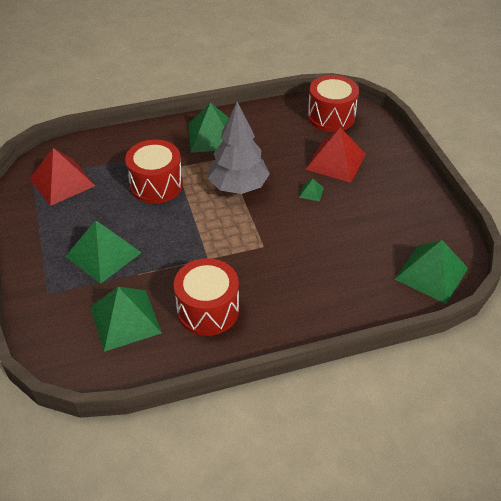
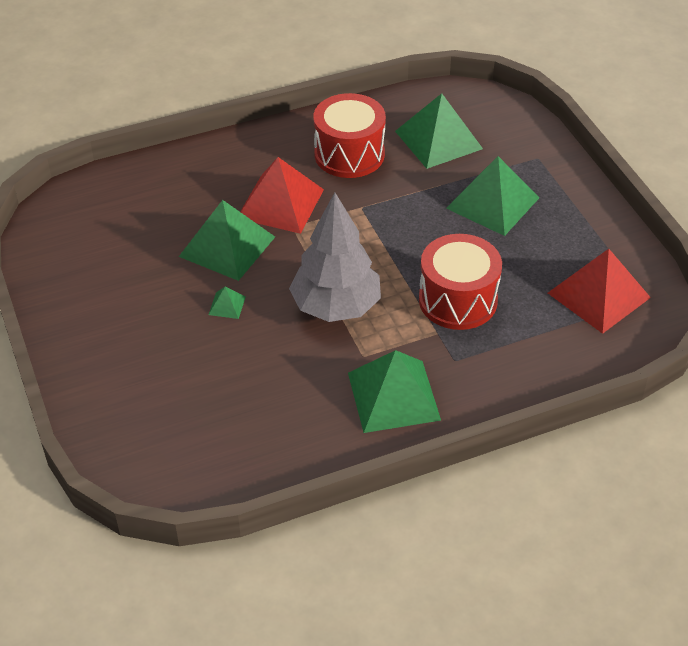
camera: 175 degrees right, 0 degrees up
red pyramid [306,128,366,183] -> red pyramid moved to [240,157,324,234]
red drum [308,75,359,132] -> none
green pyramid [395,240,468,304] -> green pyramid moved to [179,200,275,281]

